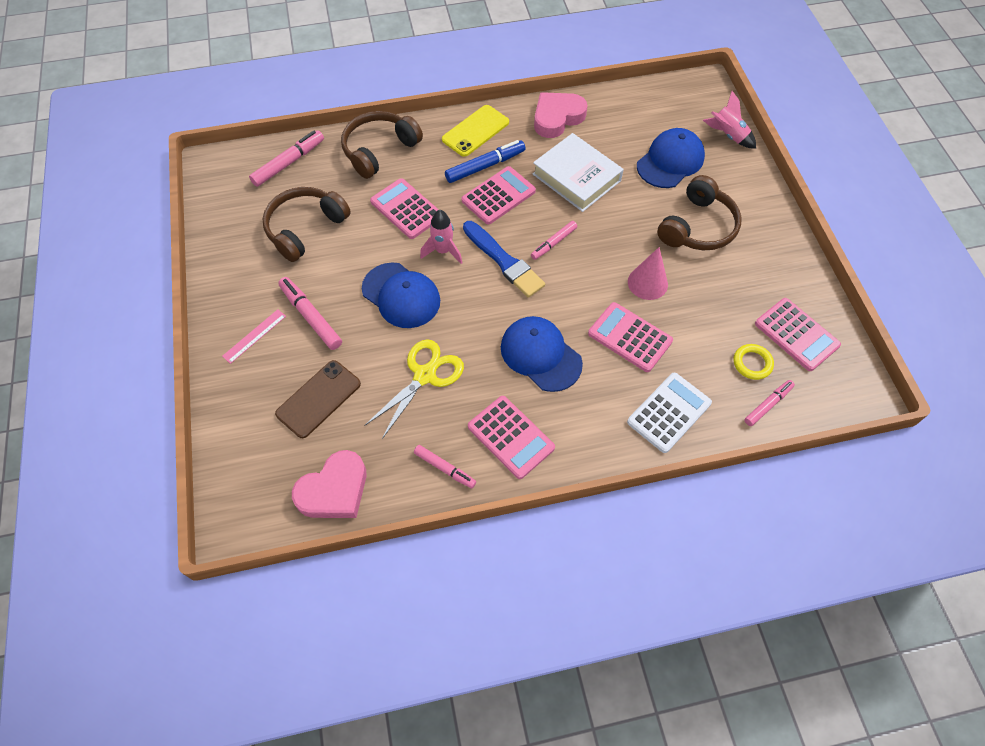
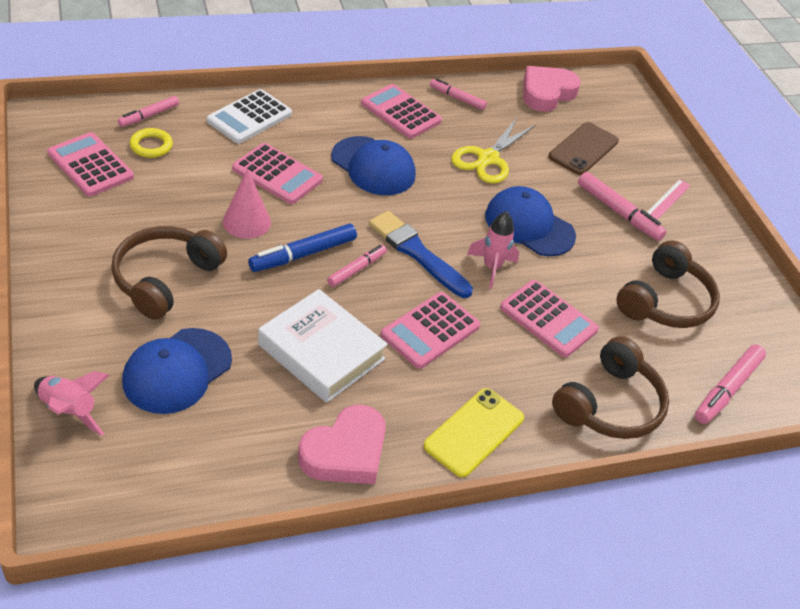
camera: 170 degrees right, 15 degrees down
blue marker [445,140,526,183] -> blue marker moved to [248,224,357,272]

